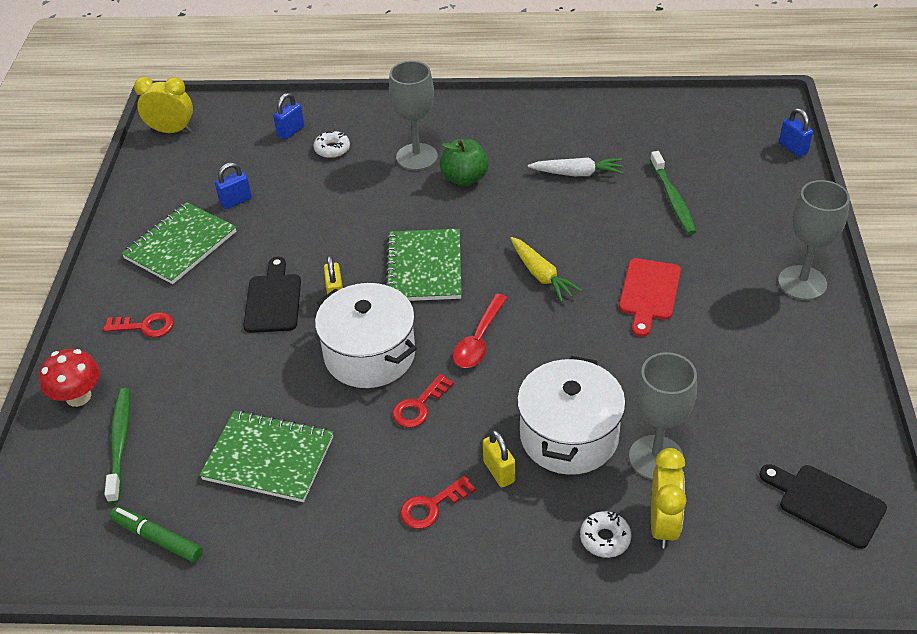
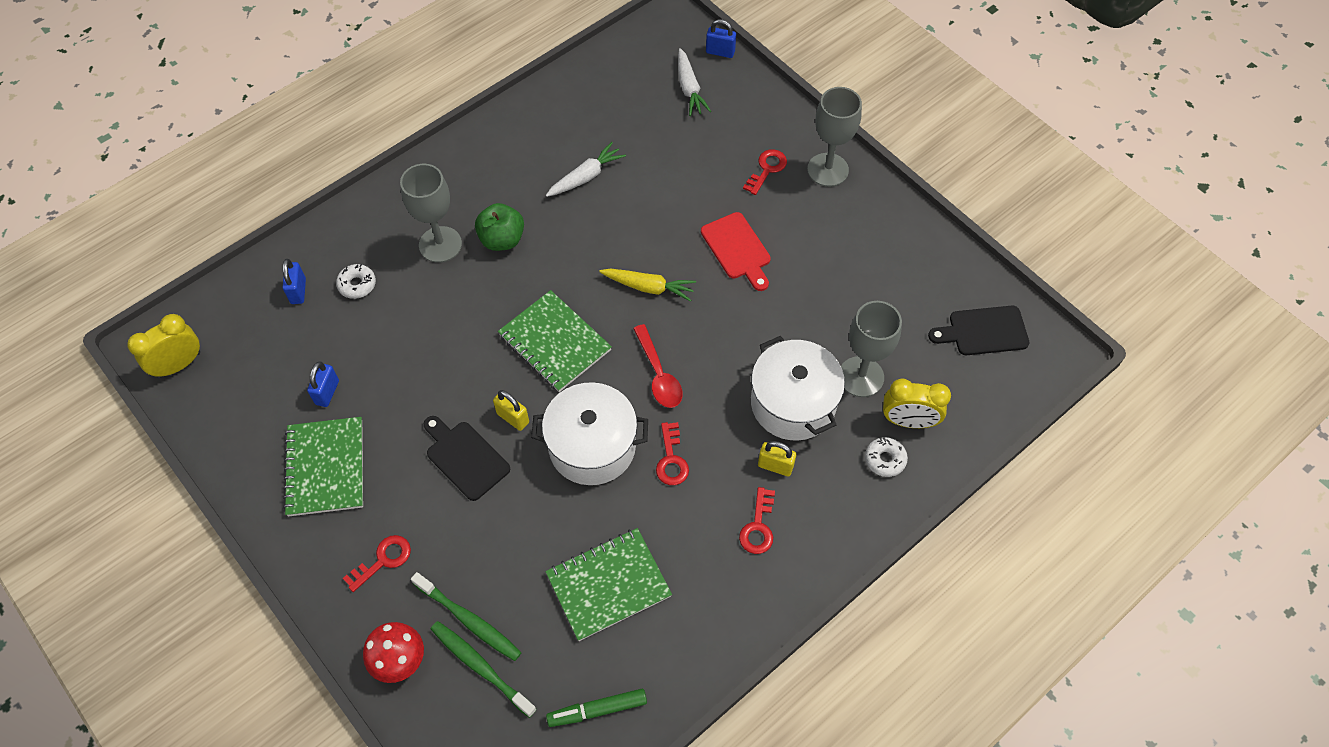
camera: 45 degrees left, 15 degrees up
green toothbrush [650,151,697,235] -> green toothbrush moved to [411,572,522,661]
yellow clock [651,448,686,549] -> yellow clock turned 135 degrees clockwise [883,379,951,428]
none -> white carrot [678,48,711,116]
none -> red key [743,149,787,195]

